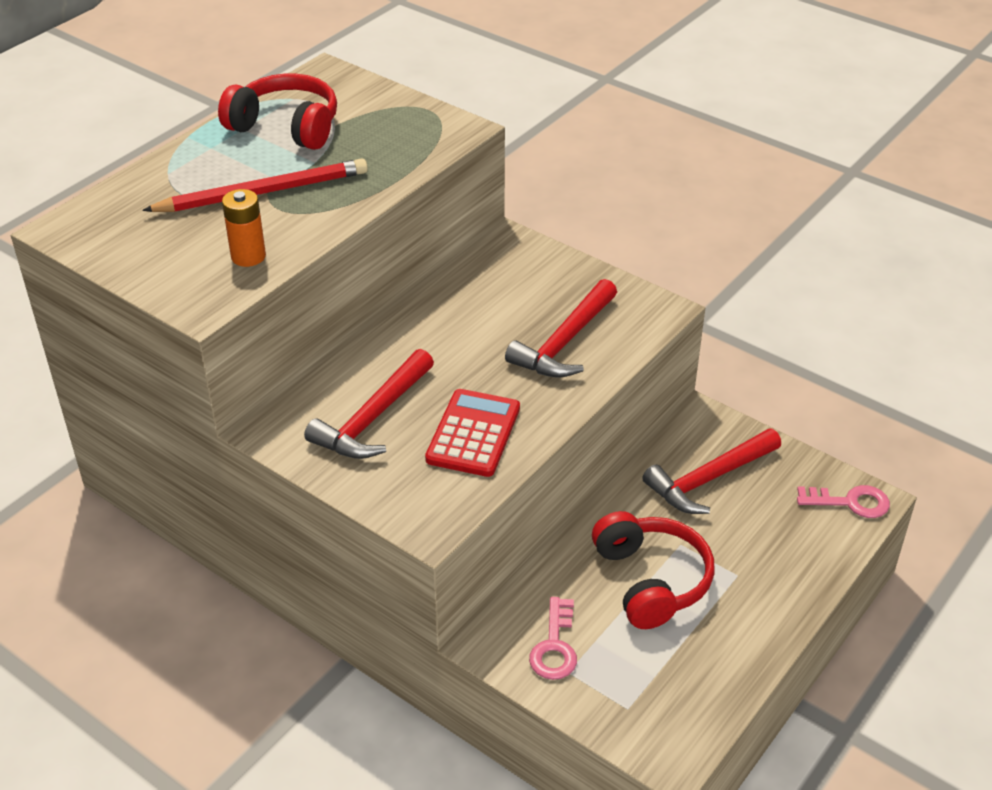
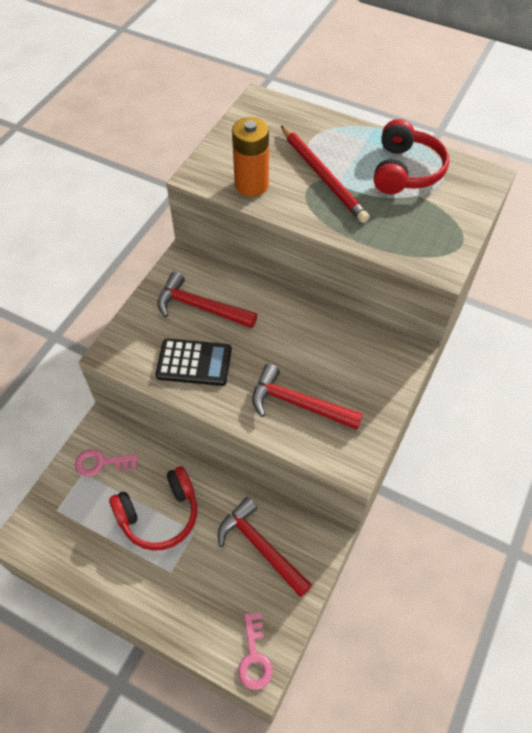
camera: 80 degrees right, 15 degrees up
orange battery [222,189,266,267] -> orange battery [232,117,269,197], size x1.50
red calculator [425,389,520,477] -> black calculator [155,339,232,386]

